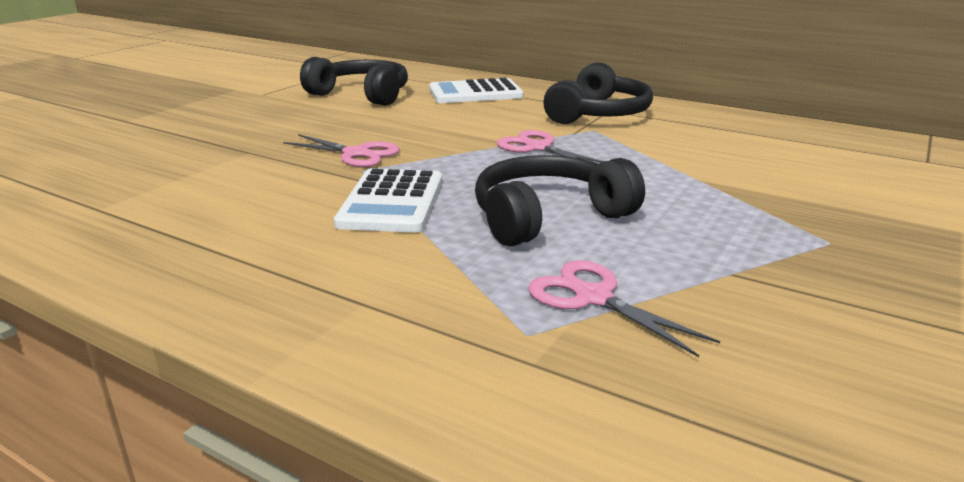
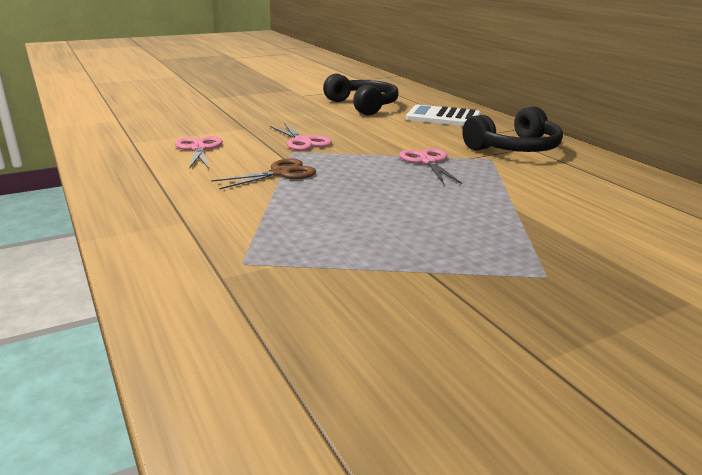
camera: 30 degrees right, 0 degrees up
white calculator [334,168,442,233] -> brown scissors [211,158,316,189]
black headphones [475,155,645,246] -> none
pink scissors [528,260,720,357] -> pink scissors moved to [175,136,223,169]

